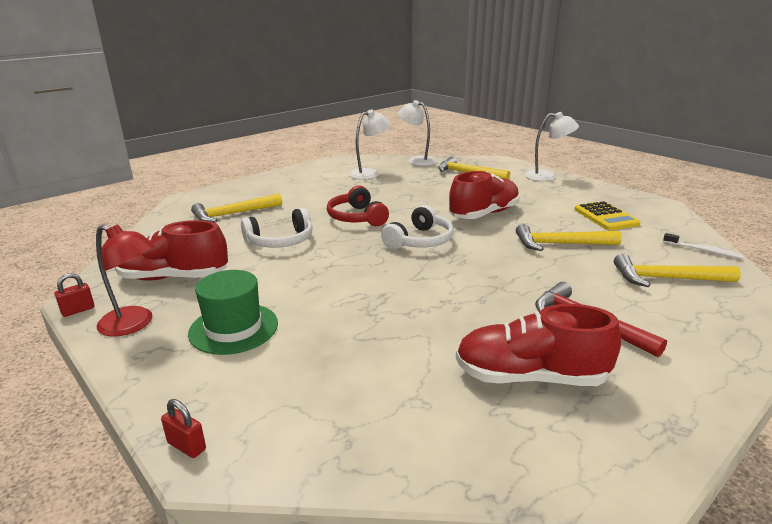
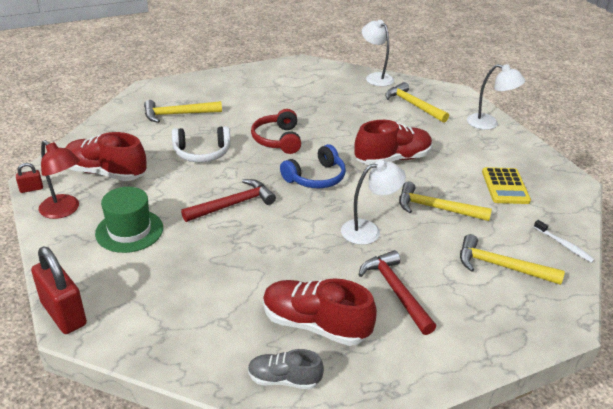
camera: 15 degrees right, 10 degrees up
red padlock [161,399,206,458] -> red padlock [31,247,87,334], size x2.16
white lamp [349,109,390,180] -> white lamp moved to [341,160,406,245]
white headphones [381,205,454,249] -> blue headphones [280,144,346,189]
none -> red hammer [181,179,276,222]
none -> grey shoe [248,349,324,389]

